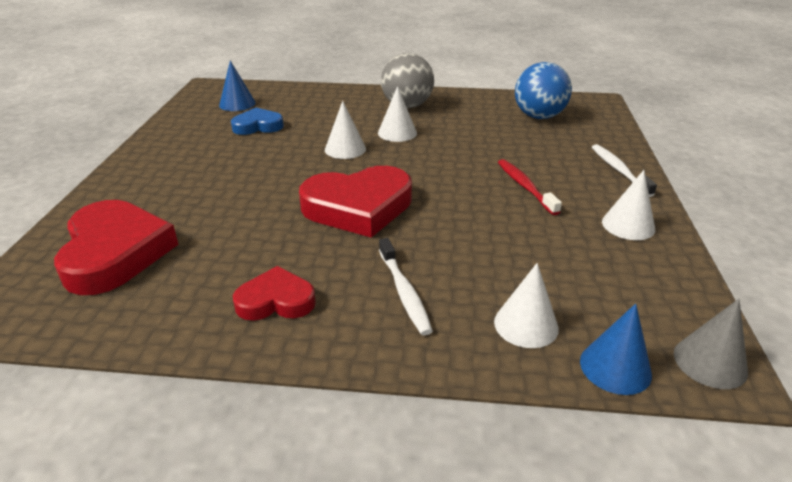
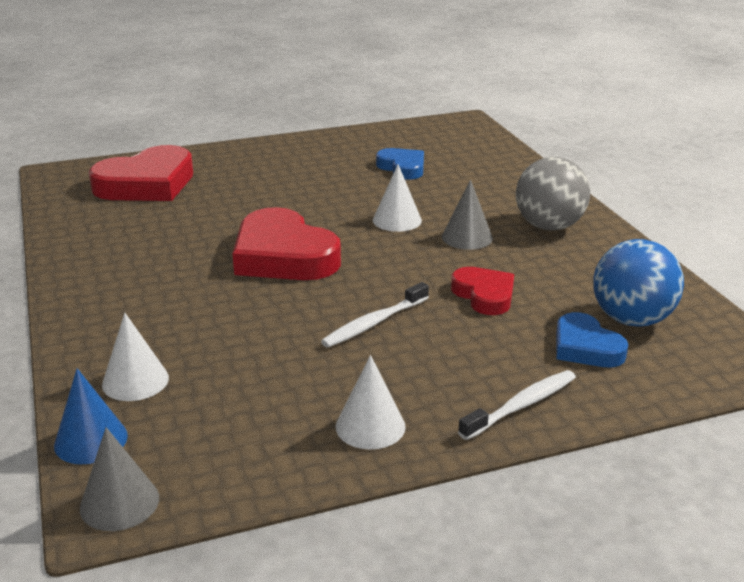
camera: 65 degrees right, 5 degrees down
blue cone [219,60,256,111] -> none
red heart [233,266,316,321] -> red heart moved to [451,267,514,315]
white cone [378,86,417,142] -> grey cone [442,180,493,250]
white toothbrush [379,238,433,335] -> white toothbrush moved to [321,282,429,347]
red toothbrush [498,159,562,215] -> none
none -> blue heart [556,312,628,367]

